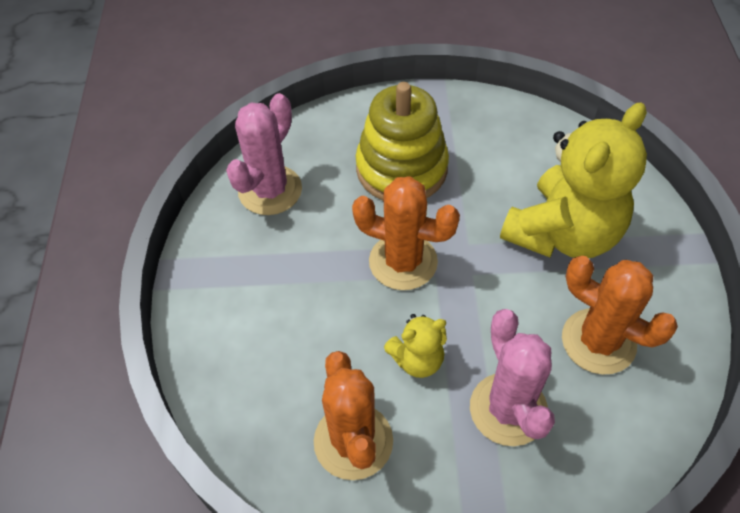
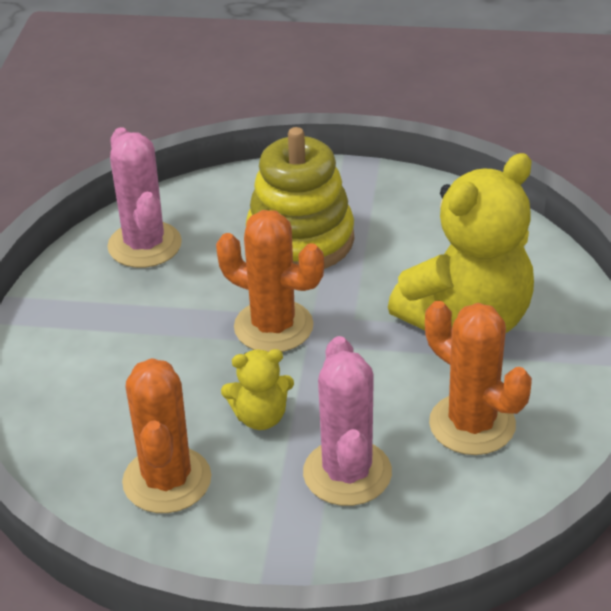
camera: 10 degrees right, 15 degrees down
pink cactus [226,93,302,215] -> pink cactus turned 60 degrees counterclockwise [107,127,182,268]

